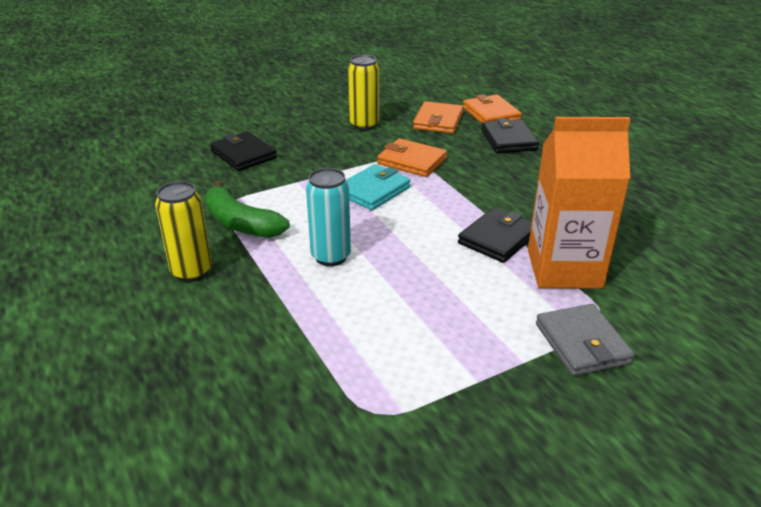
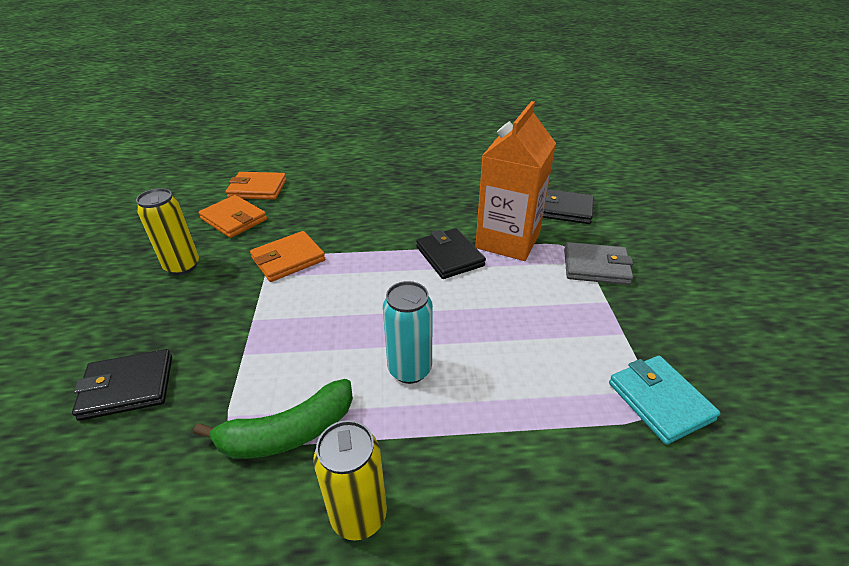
camera: 65 degrees left, 5 degrees up
turquoise wallet [346,164,411,210] -> turquoise wallet moved to [609,356,720,445]
black wallet [481,118,539,153] -> black wallet moved to [543,189,593,224]

